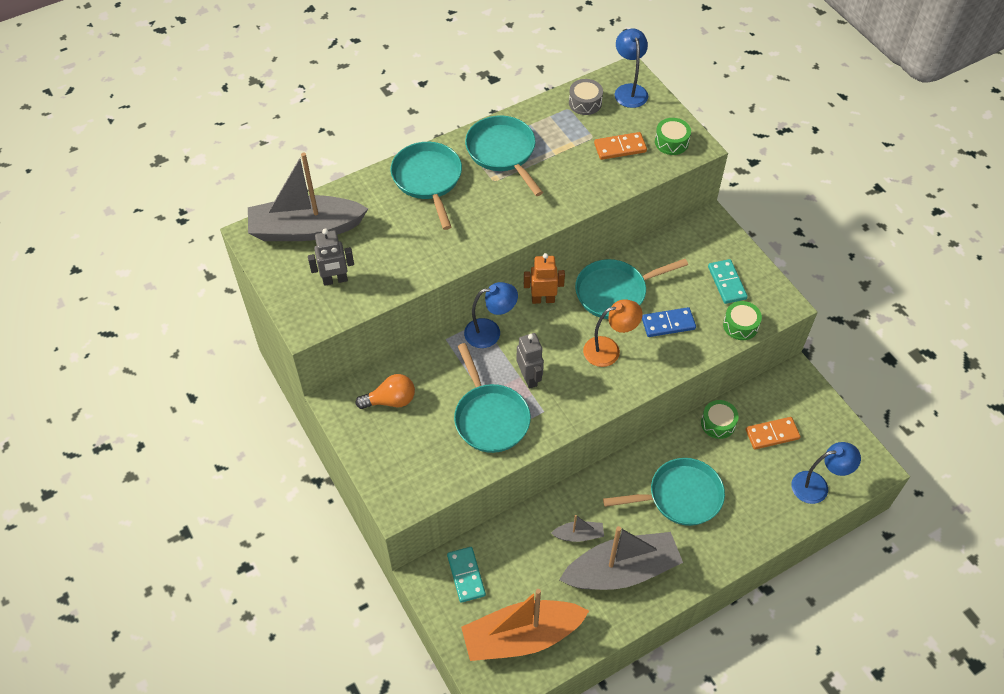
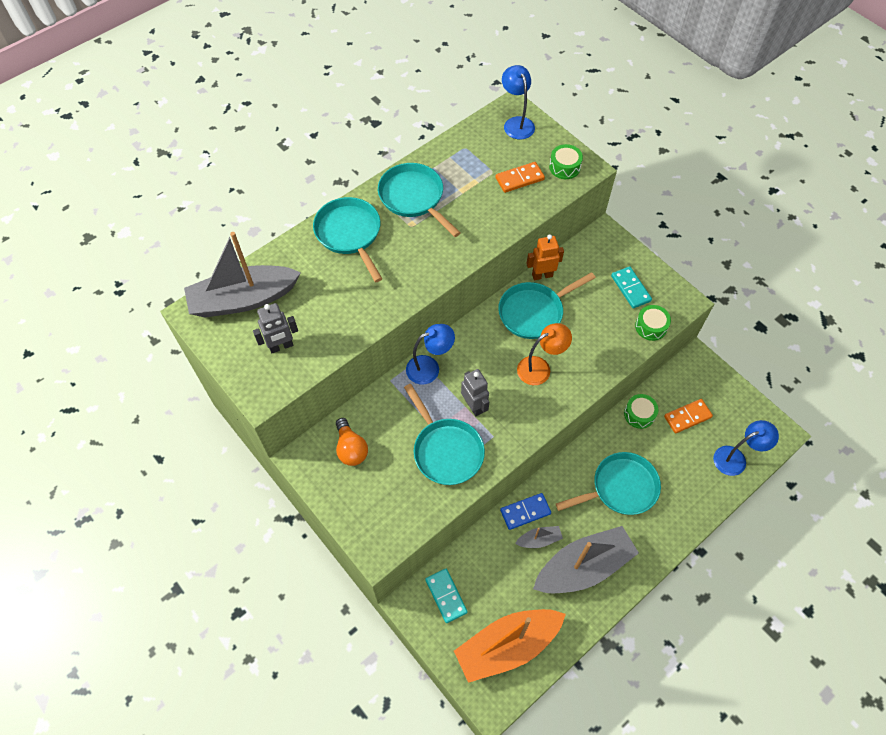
camera: 10 degrees left, 5 degrees up
orange light bulb [356,374,415,409] -> orange light bulb turned 90 degrees clockwise [336,418,368,466]
orange robot [524,253,565,304] -> orange robot moved to [526,234,564,280]
grey drum [569,79,603,115] -> none
blue domino [642,307,696,337] -> blue domino moved to [500,493,551,530]

